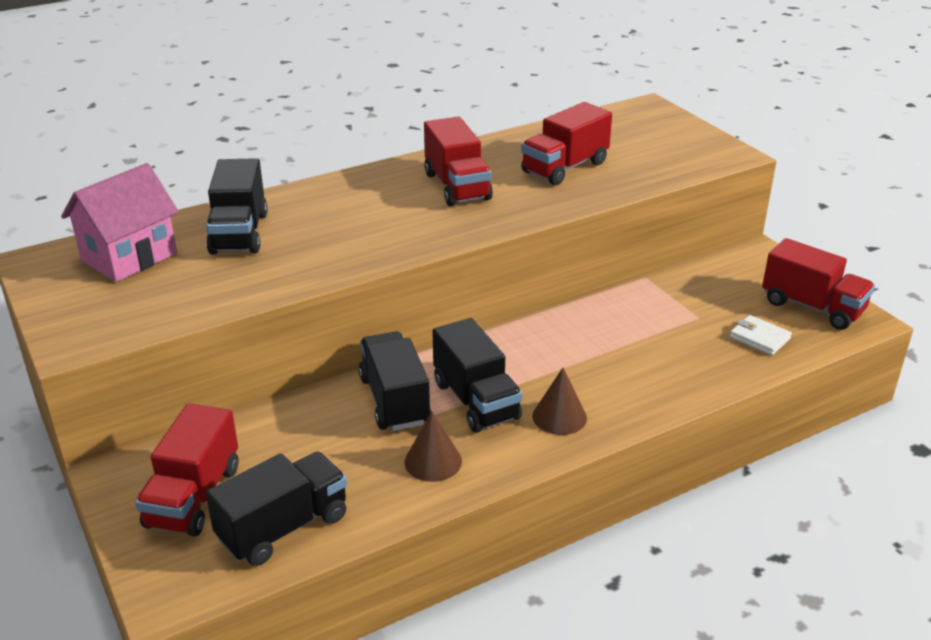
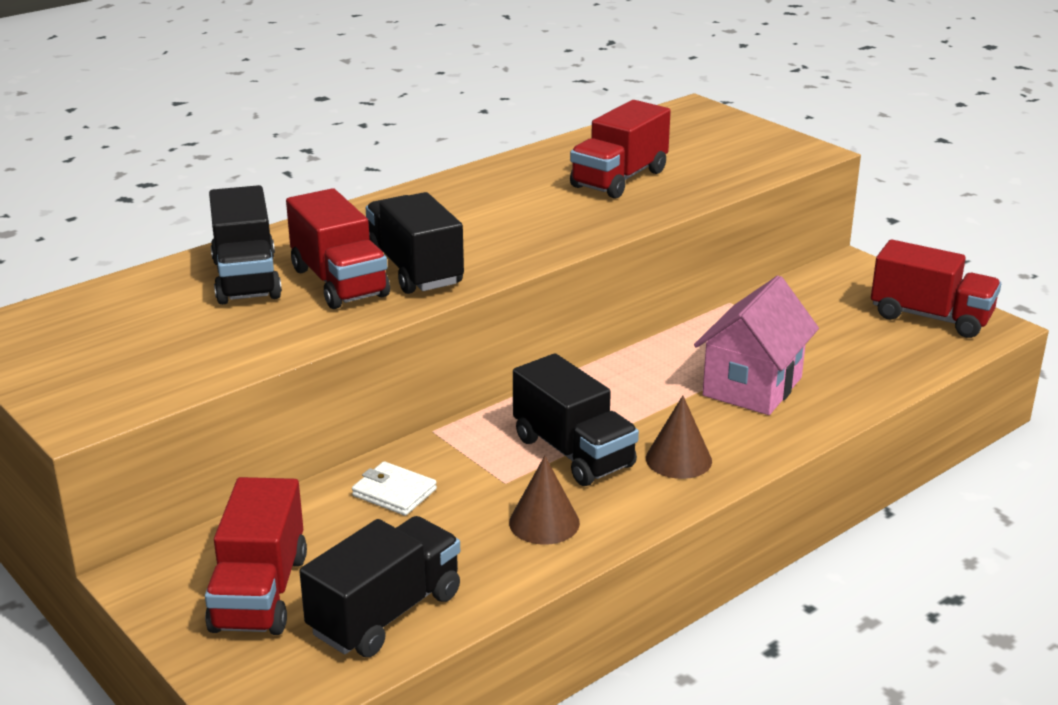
camera: 10 degrees left, 5 degrees down
pink house [61,163,179,282] -> pink house moved to [694,276,819,415]
black truck [359,332,431,431] -> black truck moved to [366,192,464,294]
red truck [424,116,493,206] -> red truck moved to [286,188,390,309]
white wallet [730,315,792,355] -> white wallet moved to [352,461,437,516]

